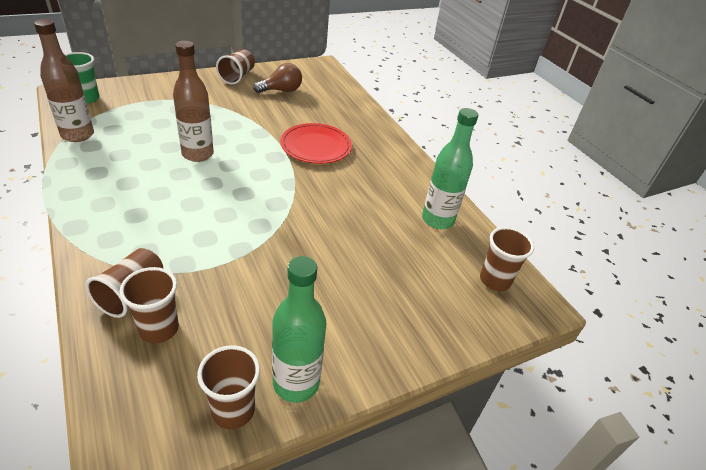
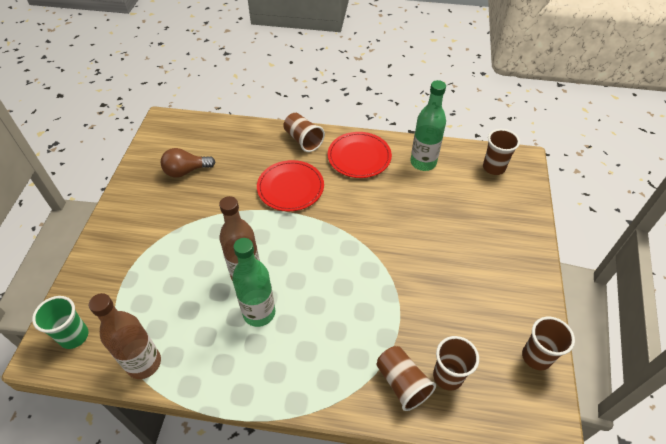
camera: 50 degrees left, 10 degrees up
brown cup [216,49,255,84] -> brown cup moved to [283,113,325,152]
brown light bulb [253,63,302,93] -> brown light bulb turned 120 degrees counterclockwise [161,148,215,178]
green bottle [272,256,327,403] -> green bottle moved to [232,238,276,327]
none -> red plate [328,132,392,178]

